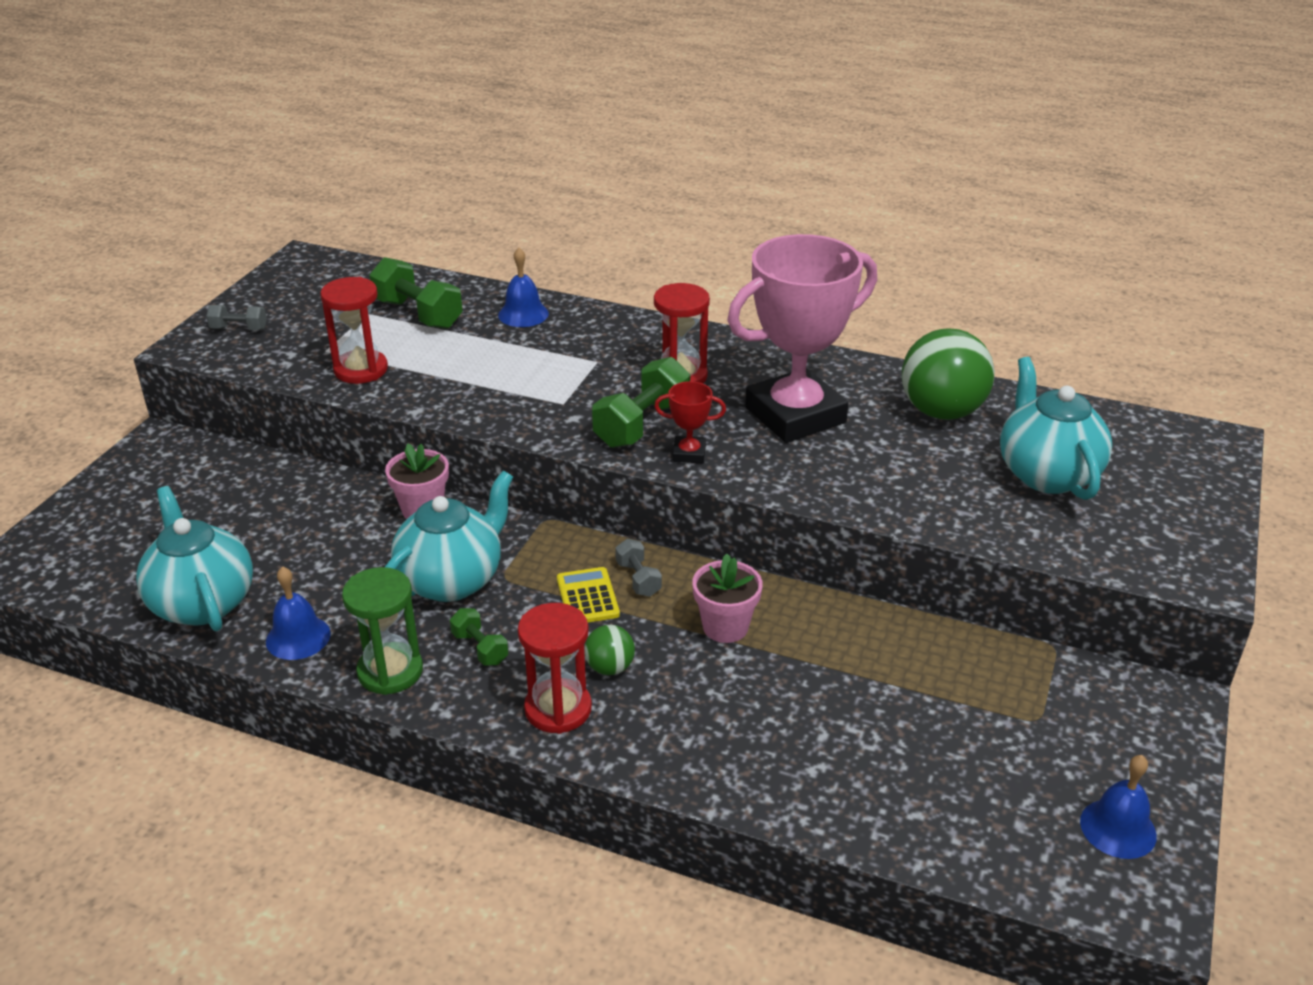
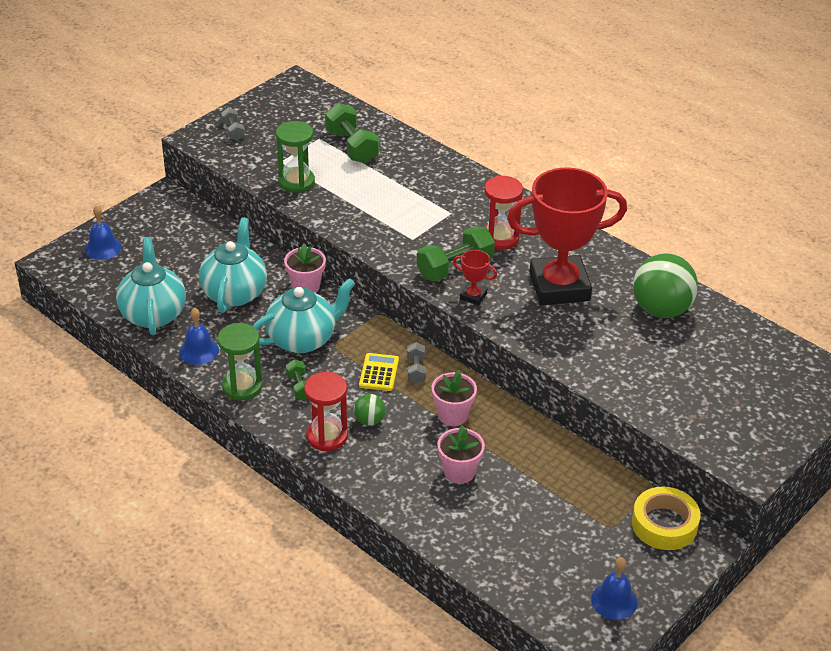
camera: 20 degrees right, 5 degrees up
grey dumbbell [206,305,267,330] -> grey dumbbell turned 45 degrees clockwise [221,108,245,141]
red hourglass [320,277,388,384] -> green hourglass [276,121,315,193]
blue bell [498,248,549,327] -> blue bell moved to [85,205,122,260]
pink trophy [727,234,877,443] -> red trophy [507,168,627,305]
turquoise teapot [1000,357,1112,500] -> turquoise teapot moved to [199,217,267,313]
none -> pink flower pot [437,425,485,484]
none -> yellow tape [632,487,700,550]

